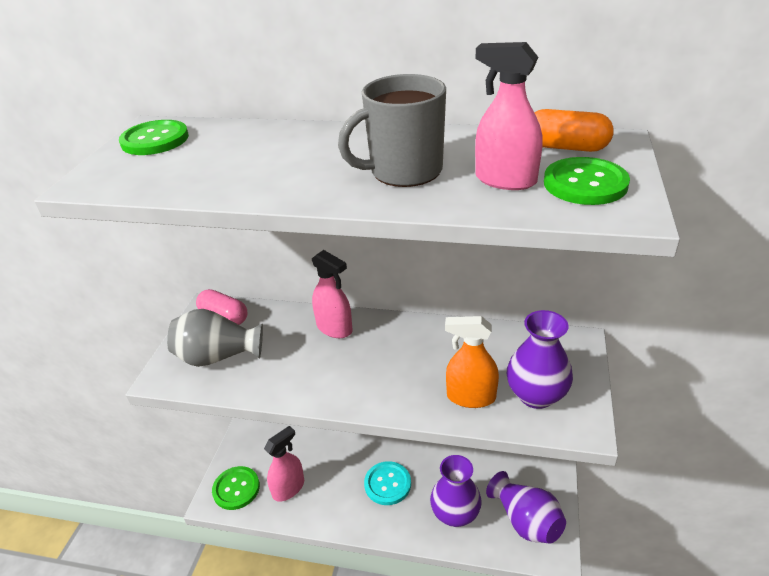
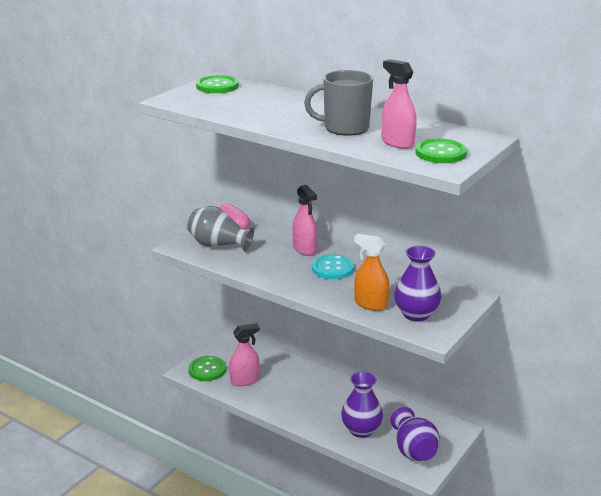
camera: 20 degrees right, 10 degrees down
turquoise button [364,461,411,505] -> turquoise button moved to [312,254,354,279]
orange capsule [534,109,614,152] -> none

